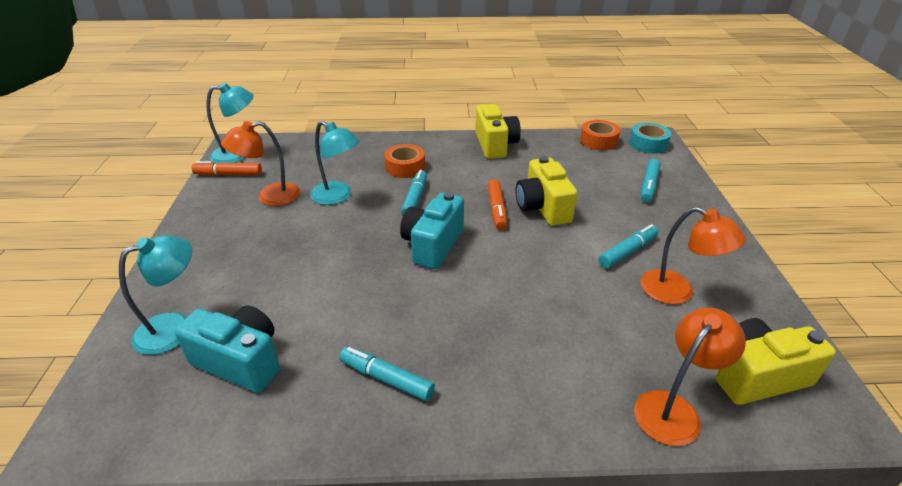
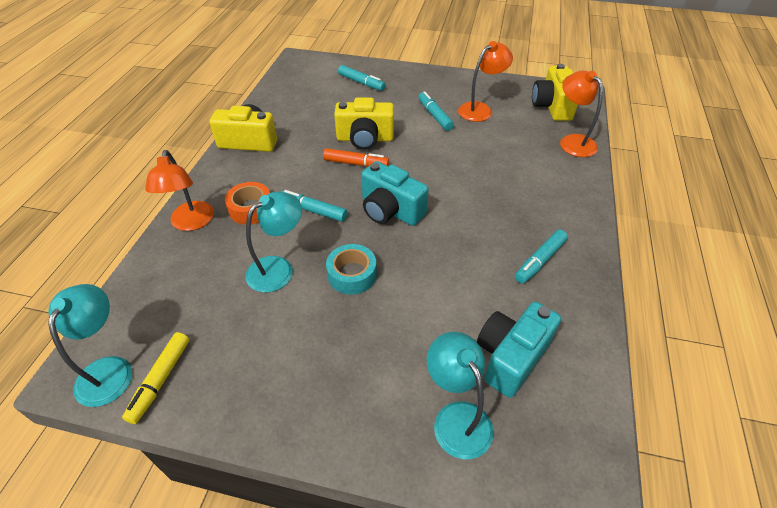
camera: 75 degrees left, 10 degrees up
orange marker [192,161,262,176] -> yellow marker [122,332,189,424]
orange lamp [221,121,300,206] -> orange lamp moved to [145,150,214,231]
orange tape [580,120,620,150] -> none
turquoise tape [629,123,671,154] -> turquoise tape moved to [326,244,377,294]

